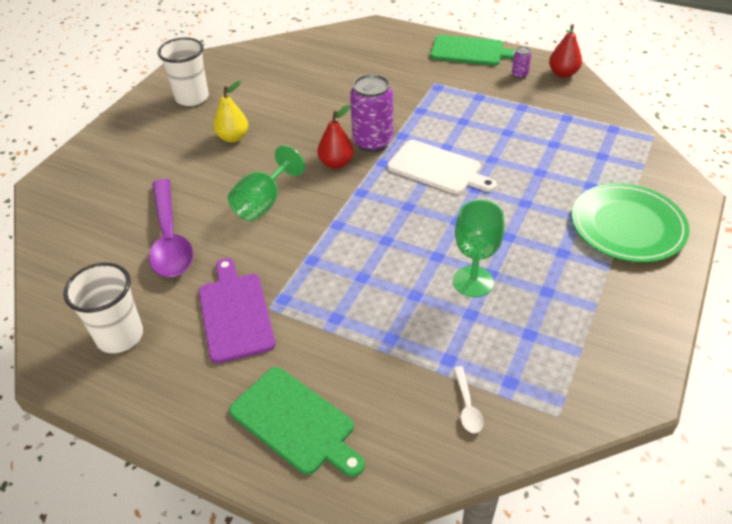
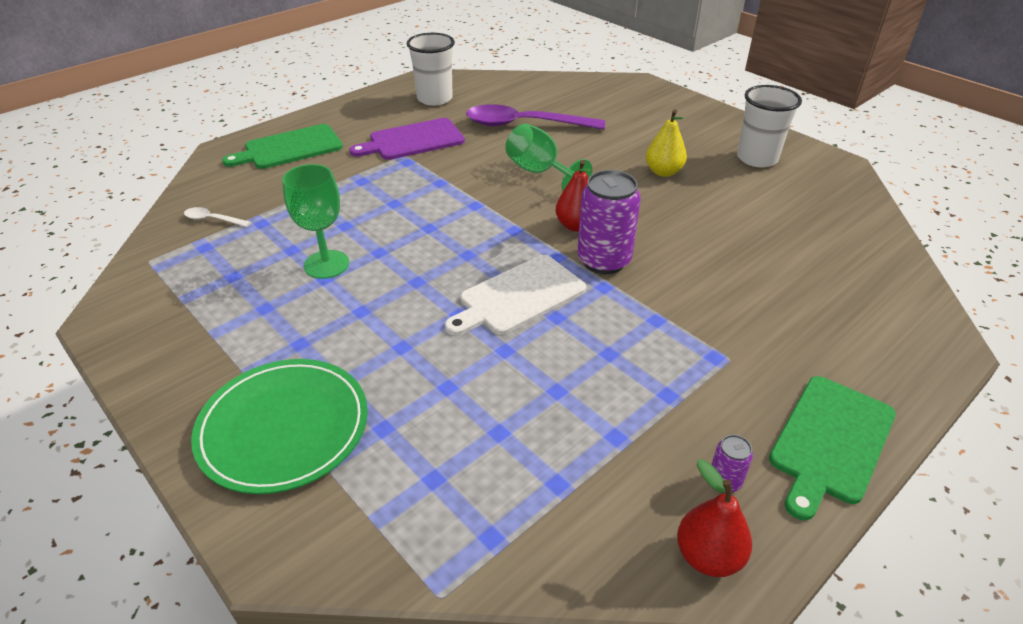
camera: 110 degrees right, 5 degrees down
purple cutting board [199,258,276,364] -> purple cutting board turned 150 degrees clockwise [350,118,465,160]

